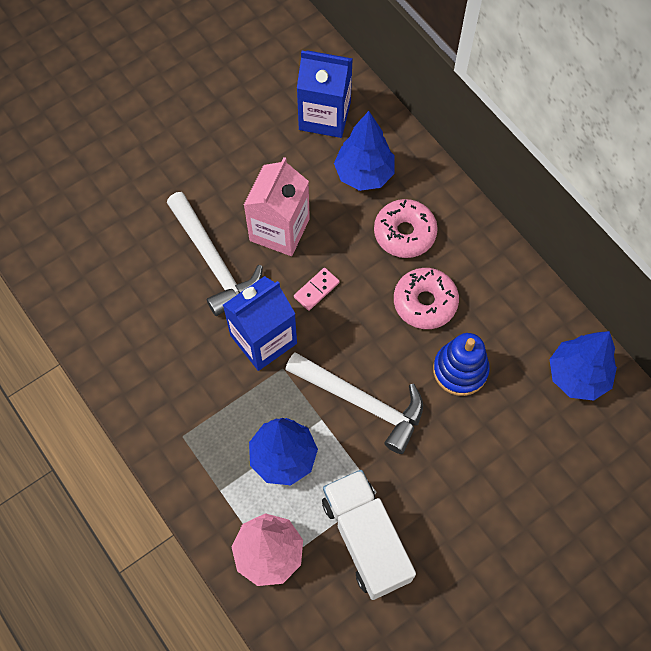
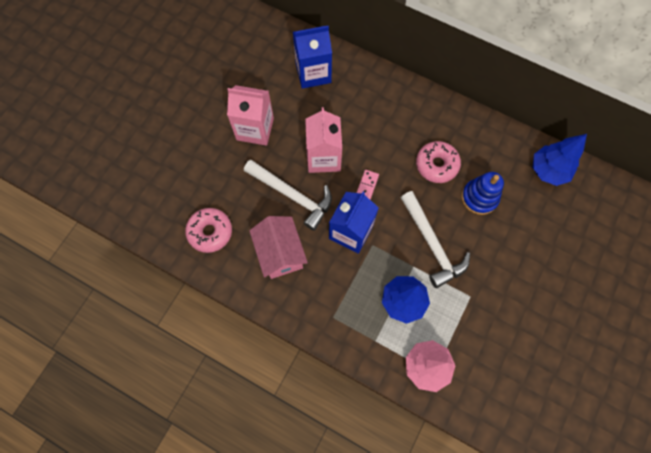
camera: 25 degrees left, 5 degrees up
white hammer [285,352,423,454] -> white hammer turned 60 degrees clockwise [401,191,470,288]
white truck [322,470,416,600] -> none
blue tree [334,111,395,191] -> none
pink donut [374,199,438,258] -> pink donut moved to [185,208,232,253]
none -> pink carton [227,85,274,146]
none -> pink house [249,216,308,279]

